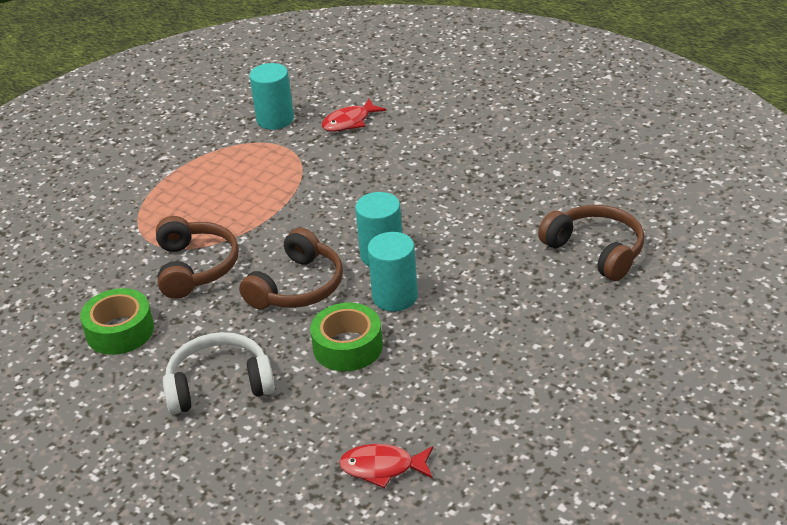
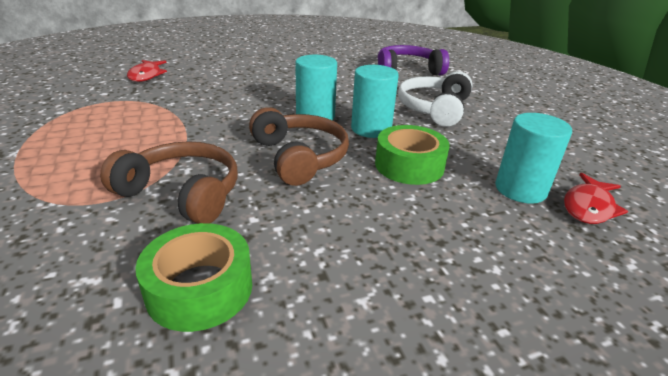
camera: 60 degrees left, 5 degrees down
white headphones [163,332,275,414] -> white headphones moved to [398,71,473,127]
turquoise cylinder [249,63,294,130] -> turquoise cylinder moved to [495,113,572,204]
brown headphones [538,205,644,281] -> purple headphones [378,45,449,75]

